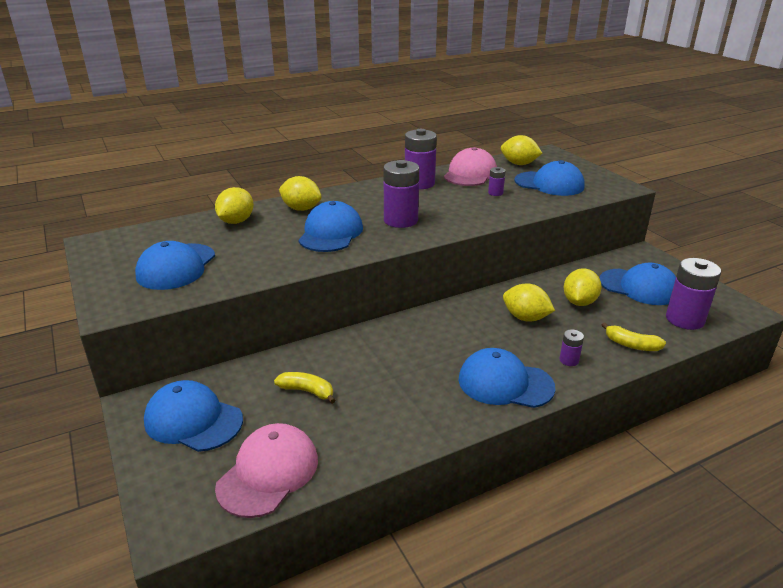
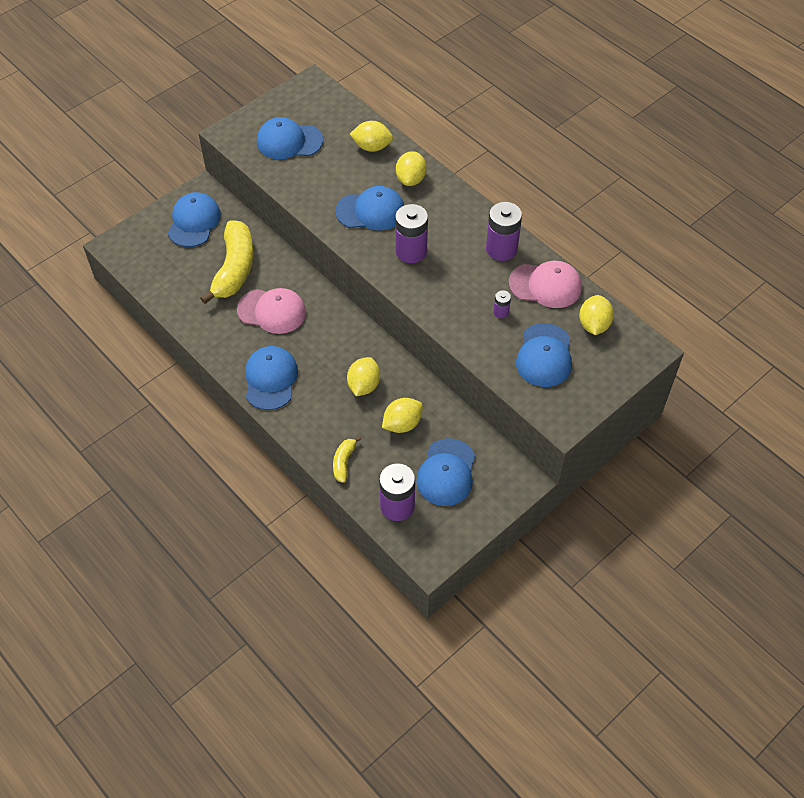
camera: 75 degrees right, 25 degrees up
pink cap [215,423,318,518] -> pink cap moved to [237,288,306,334]
yellow banana [274,372,336,404] -> yellow banana [200,220,253,304], size x2.16
purple battery [560,329,584,366] -> none
yellow lemon [564,268,602,306] -> yellow lemon turned 45 degrees counterclockwise [382,398,423,433]

